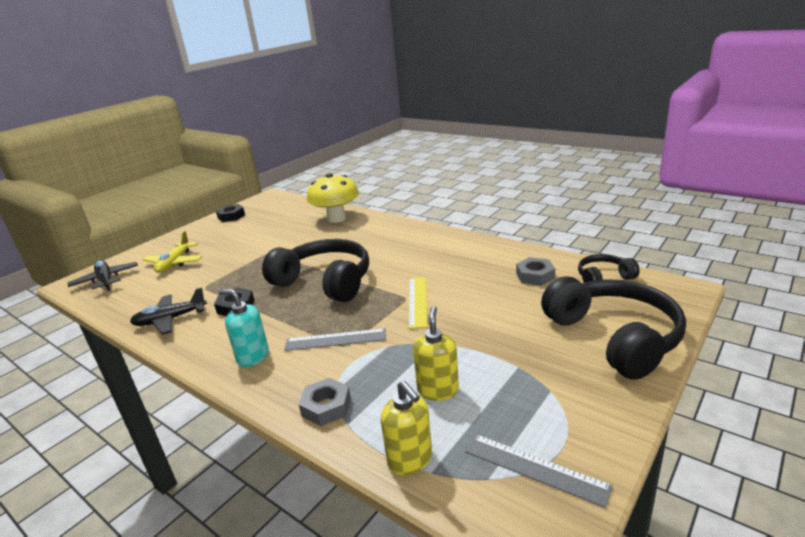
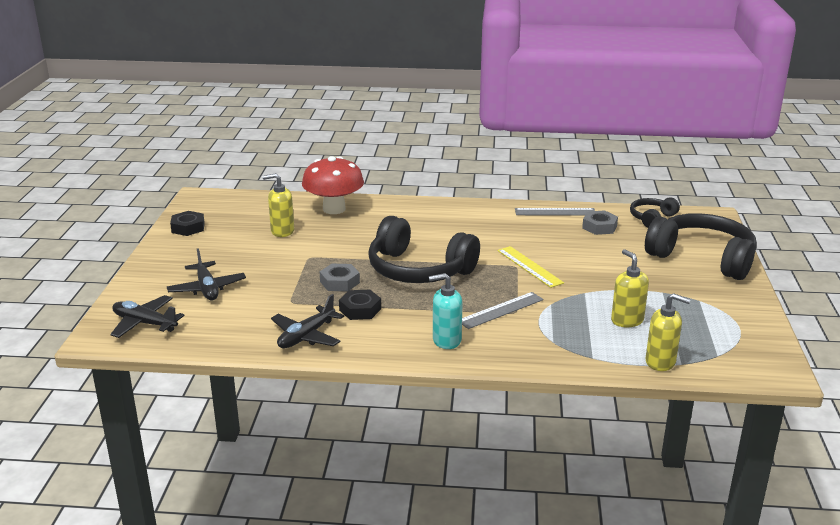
camera: 35 degrees left, 0 degrees up
yellow plane [143,231,202,273] -> black plane [167,248,246,300]
black headphones [262,239,369,302] -> black headphones turned 150 degrees counterclockwise [368,216,480,283]
grey nut [299,378,351,426] -> grey nut moved to [320,264,360,291]
yellow mushroom [307,173,359,223] -> red mushroom [302,156,364,214]
grey ruler [465,434,613,508] -> grey ruler moved to [515,208,595,215]
none -> yellow soap dispenser [263,173,294,237]

